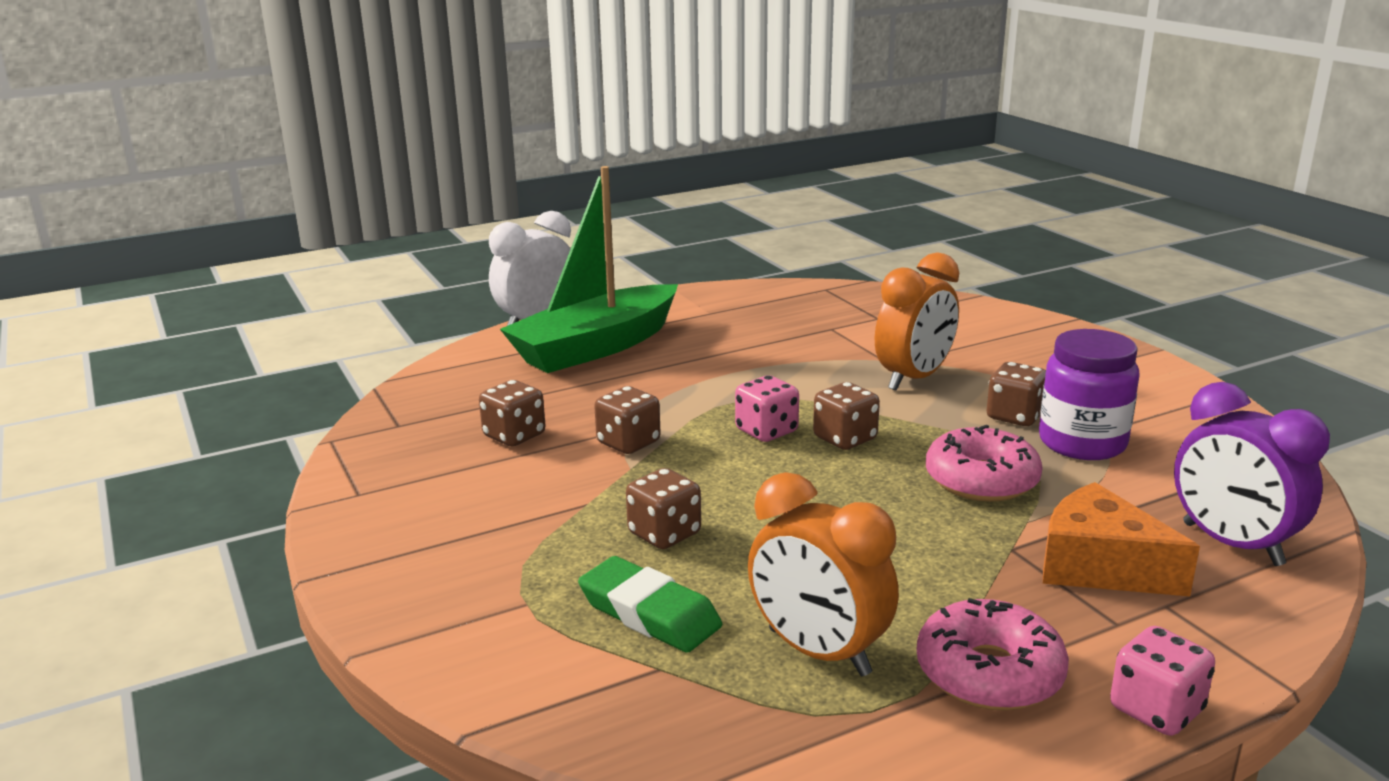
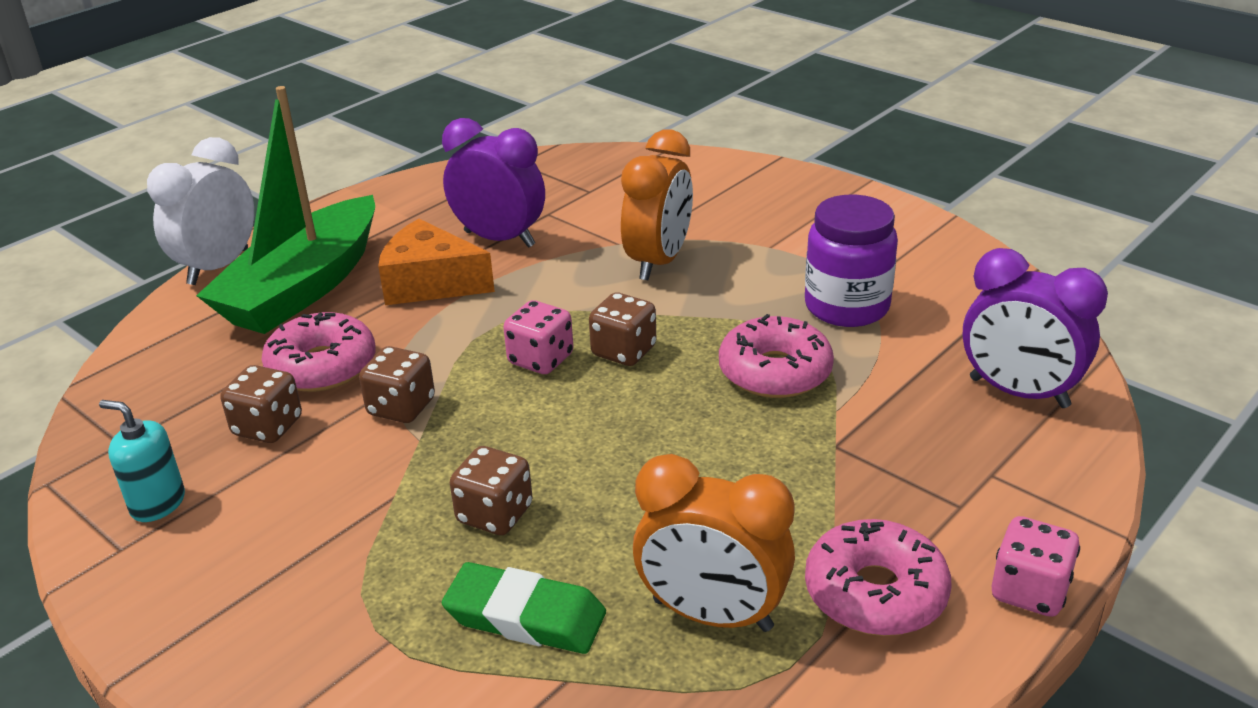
camera: 20 degrees left, 10 degrees up
brown dice [986,362,1046,426] -> none
orange cheese [1043,482,1200,597] -> orange cheese moved to [378,219,495,305]
none -> turquoise soap dispenser [99,400,185,522]
none -> pink donut [261,312,375,392]
none -> purple clock [442,118,545,248]

